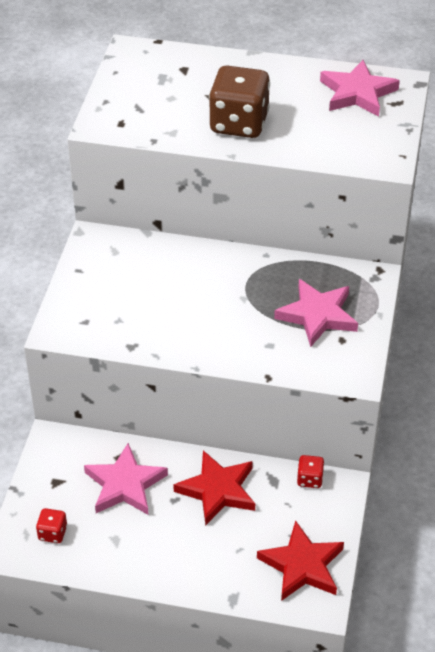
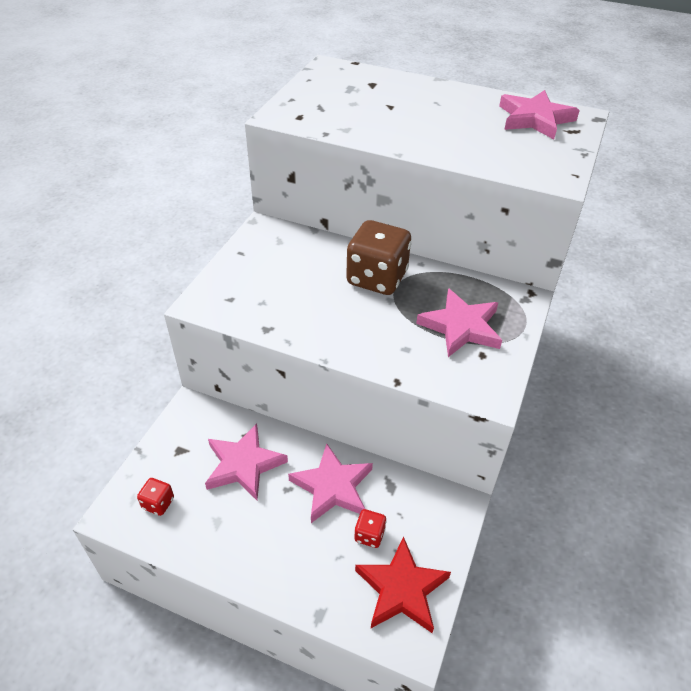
camera: 10 degrees right, 0 degrees up
red star [173,450,255,525] -> pink star [288,443,373,523]
brown dice [209,66,270,138] -> brown dice moved to [346,220,411,295]
red dice [297,455,324,488] -> red dice moved to [354,509,387,548]

